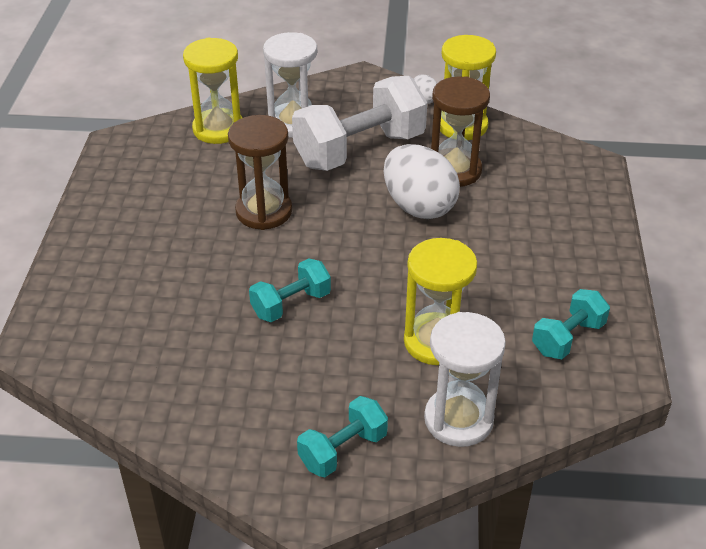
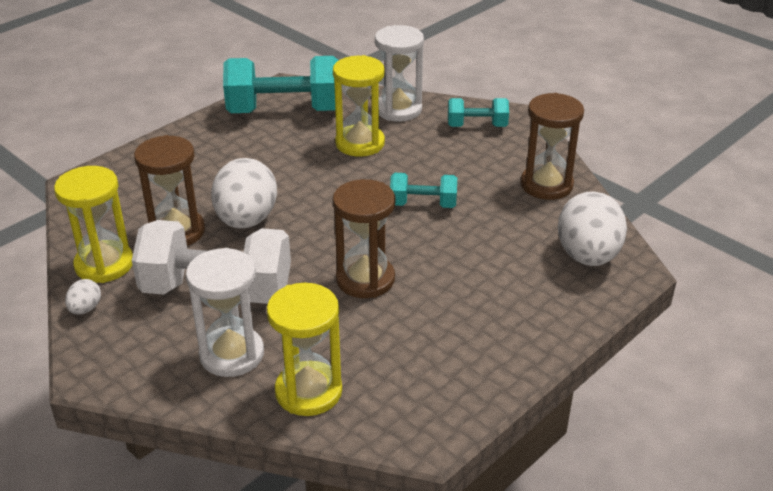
camera: 140 degrees left, 5 degrees down
turquoise dumbbell [532,289,610,359] -> turquoise dumbbell [223,56,338,113], size x1.93
none -> brown hourglass [521,93,584,200]
none -> white egg [558,191,627,266]

